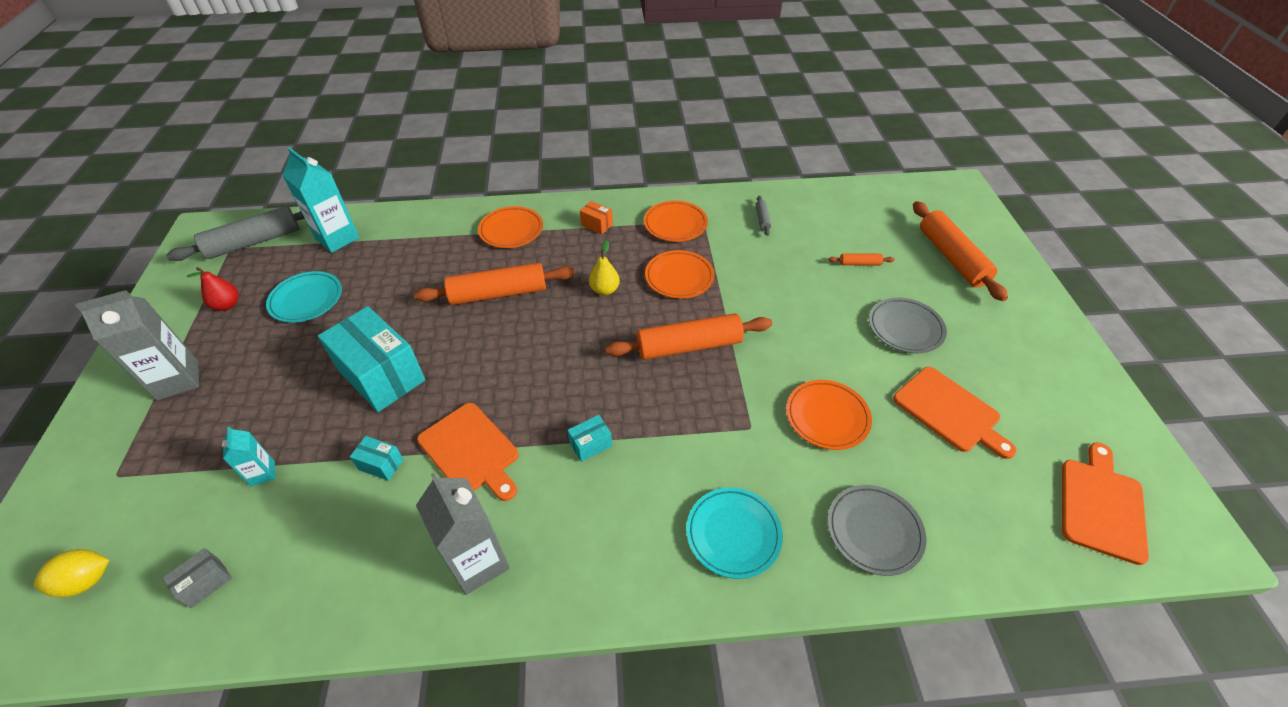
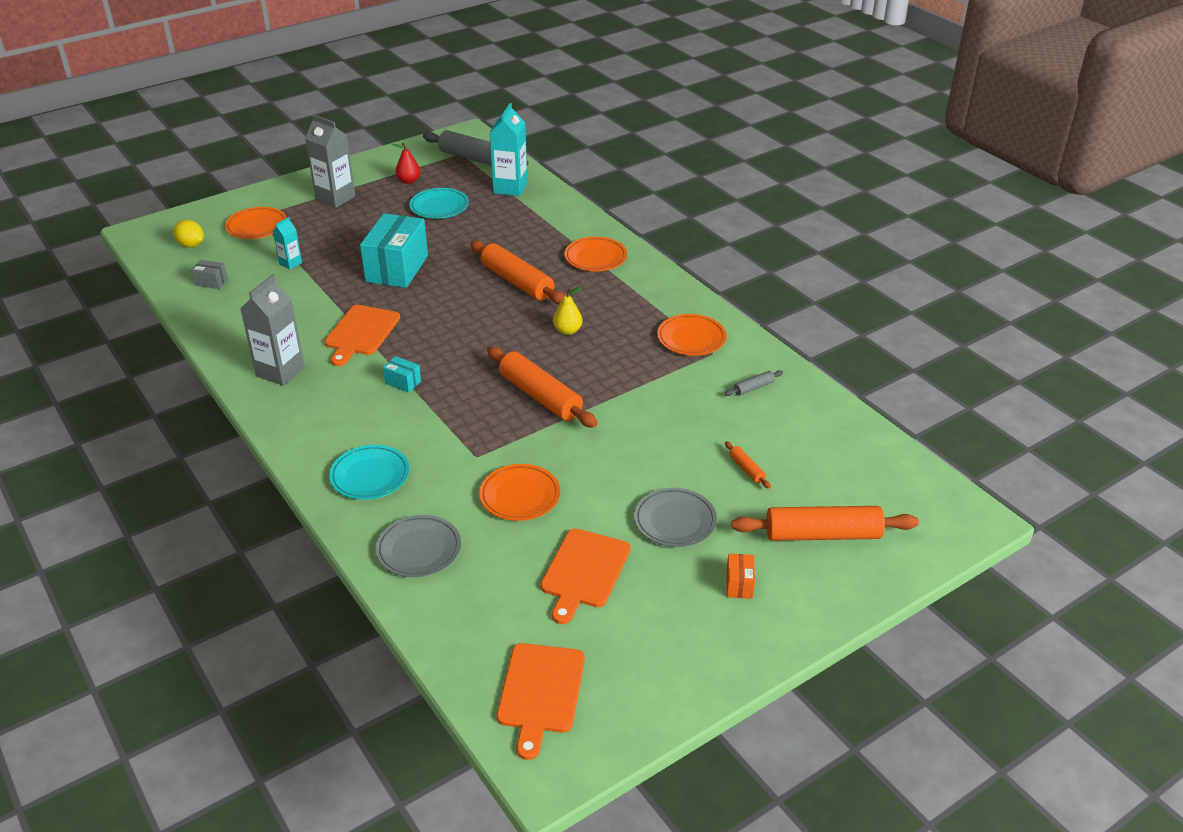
camera: 60 degrees right, 10 degrees down
turquoise box [350,436,404,481] -> none
orange box [580,201,613,234] -> orange box moved to [726,554,755,599]
orange plate [645,250,714,299] -> orange plate moved to [225,207,287,239]
orange rolling pin [913,201,1008,301] -> orange rolling pin turned 45 degrees clockwise [731,506,919,541]
orange cutting board [1062,442,1149,565] -> orange cutting board turned 105 degrees clockwise [497,643,585,760]

